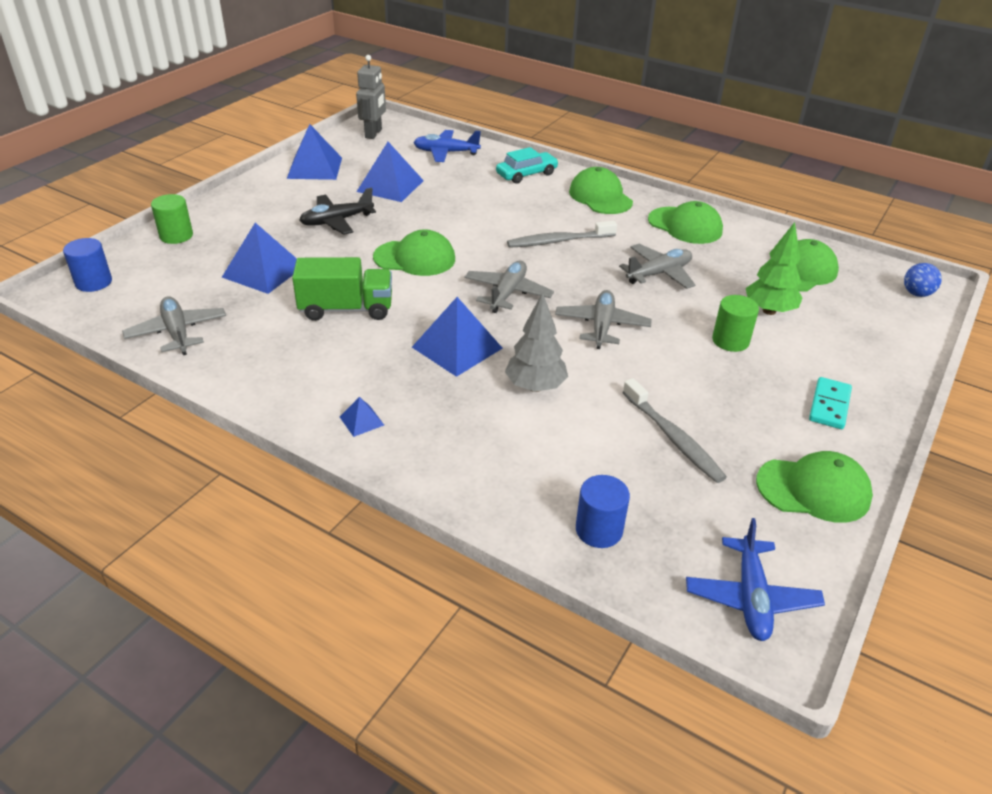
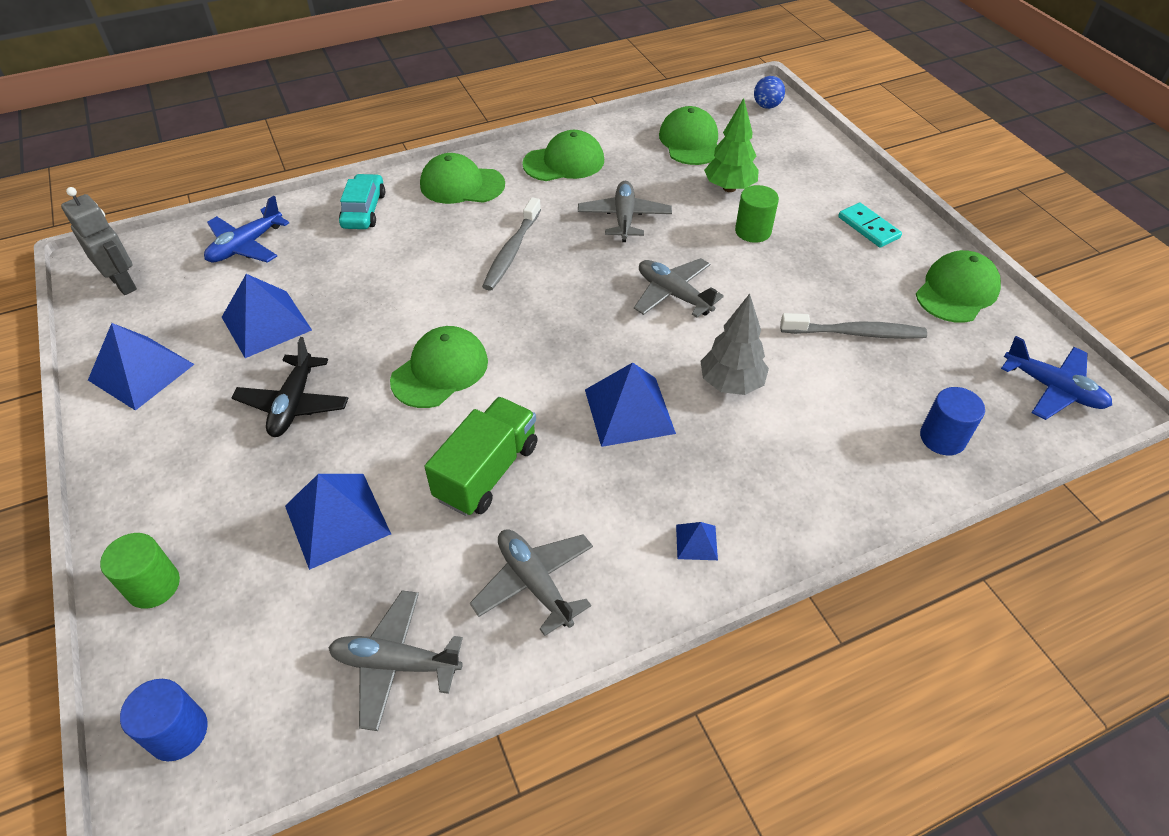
camera: 55 degrees left, 10 degrees up
grey plane [465,261,554,313] -> grey plane moved to [470,529,593,636]

